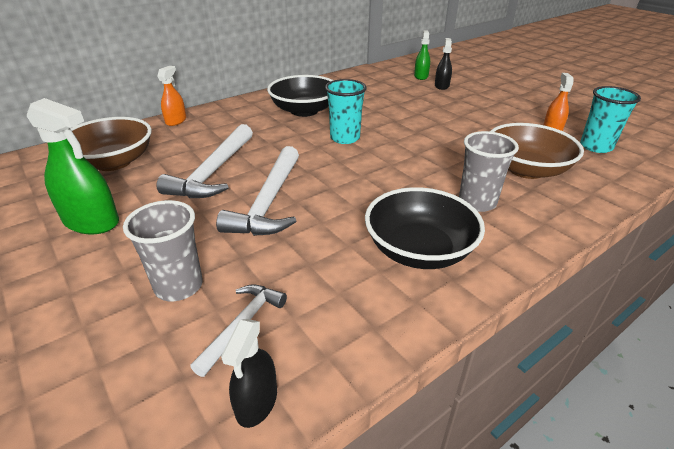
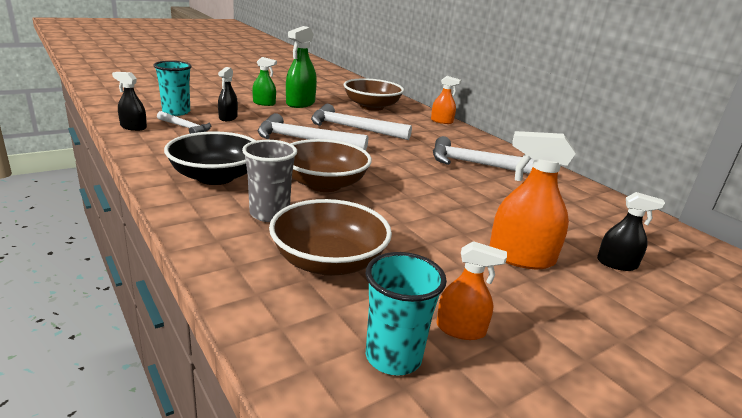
camera: 90 degrees right, 10 degrees down
grey cup [123,200,203,301] -> black spray bottle [218,67,238,121]
black bowl [267,75,334,117] -> white hammer [433,136,534,174]
turquoise cup [325,79,367,144] -> turquoise cup moved to [153,61,192,116]
green spray bottle [414,30,430,80] -> green spray bottle moved to [252,57,277,106]
none -> brown bowl [290,139,372,192]
none -> orange spray bottle [489,131,576,269]

